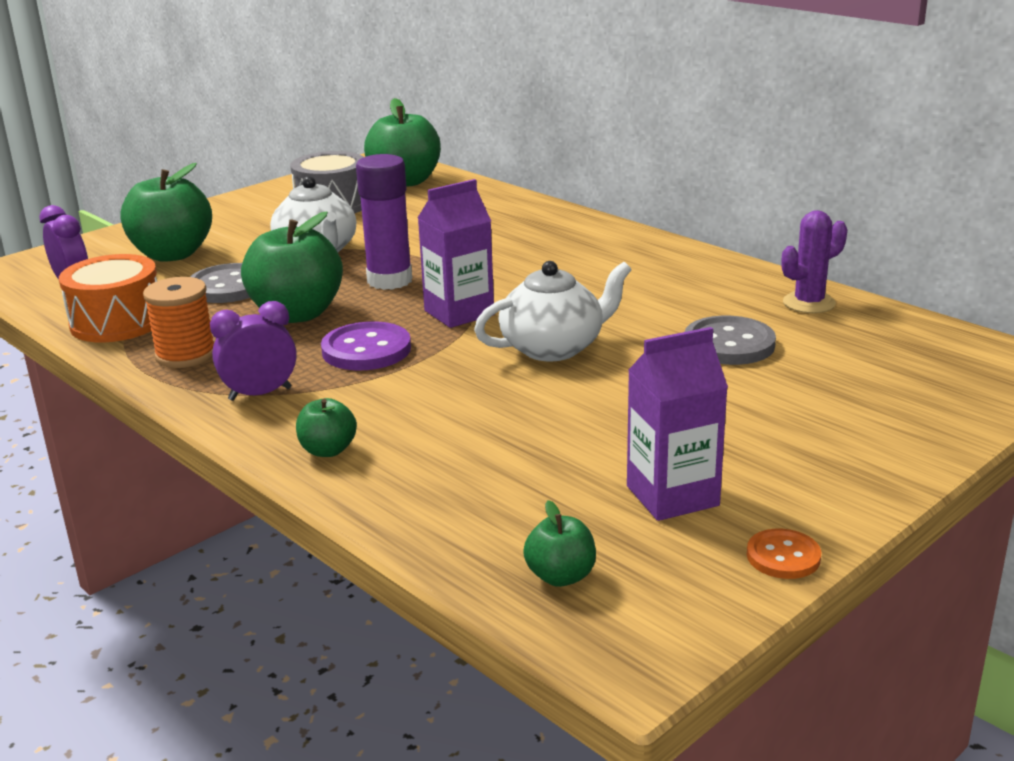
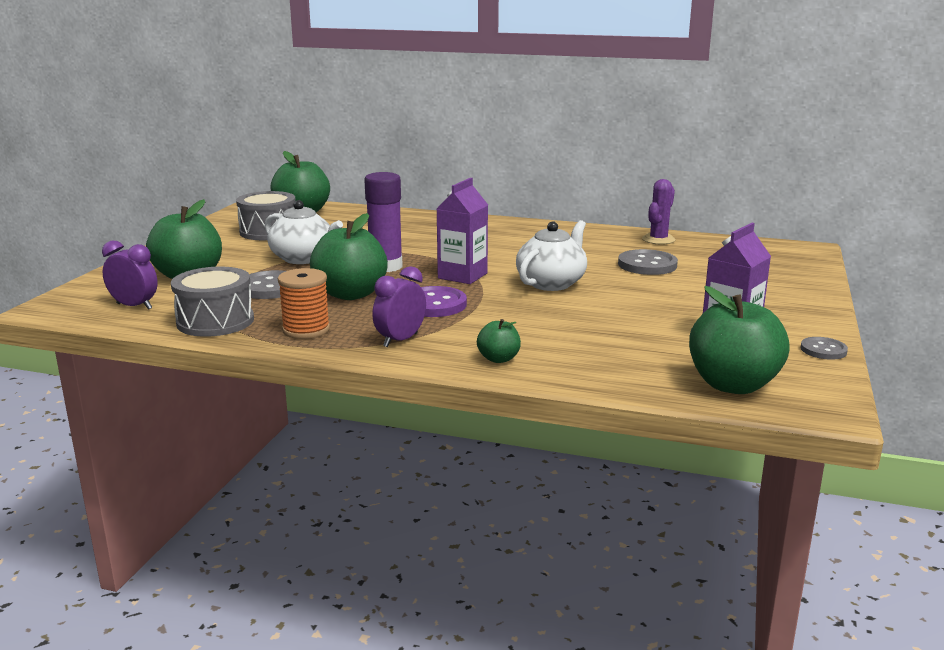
camera: 30 degrees left, 5 degrees down
orange drum [59,254,157,342] -> grey drum [171,267,254,337]
green apple [523,500,596,587] -> green apple [689,286,790,394], size x2.05
orange button [747,529,821,579] -> grey button [800,337,848,360]

